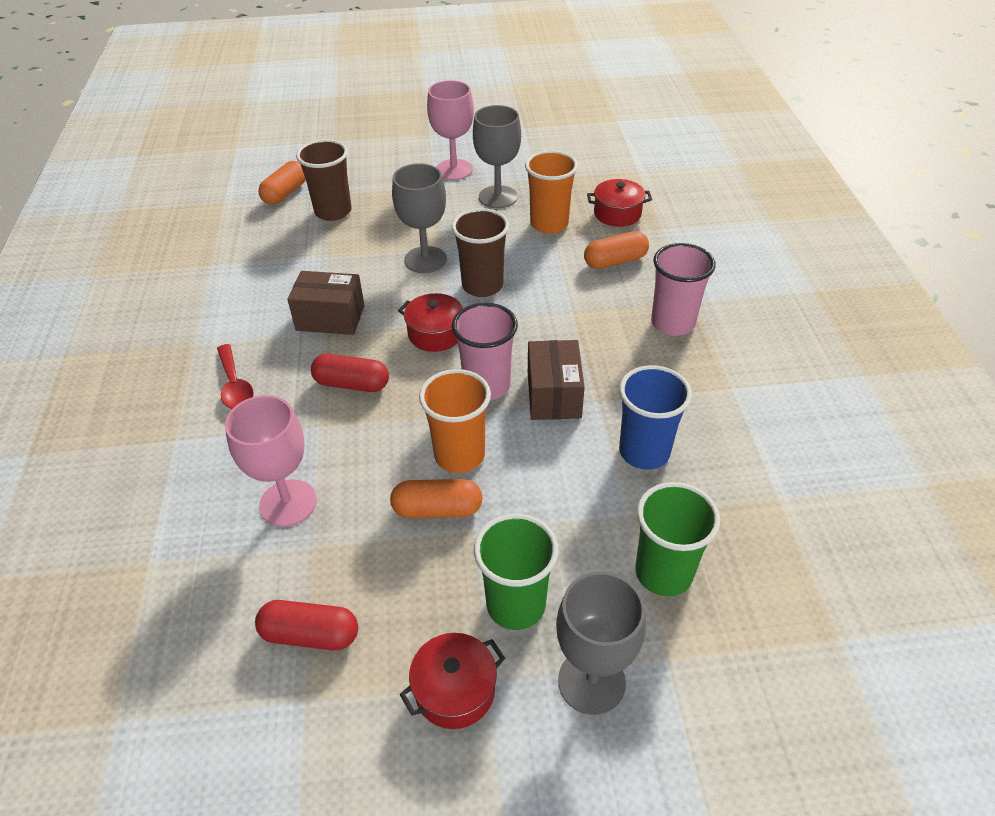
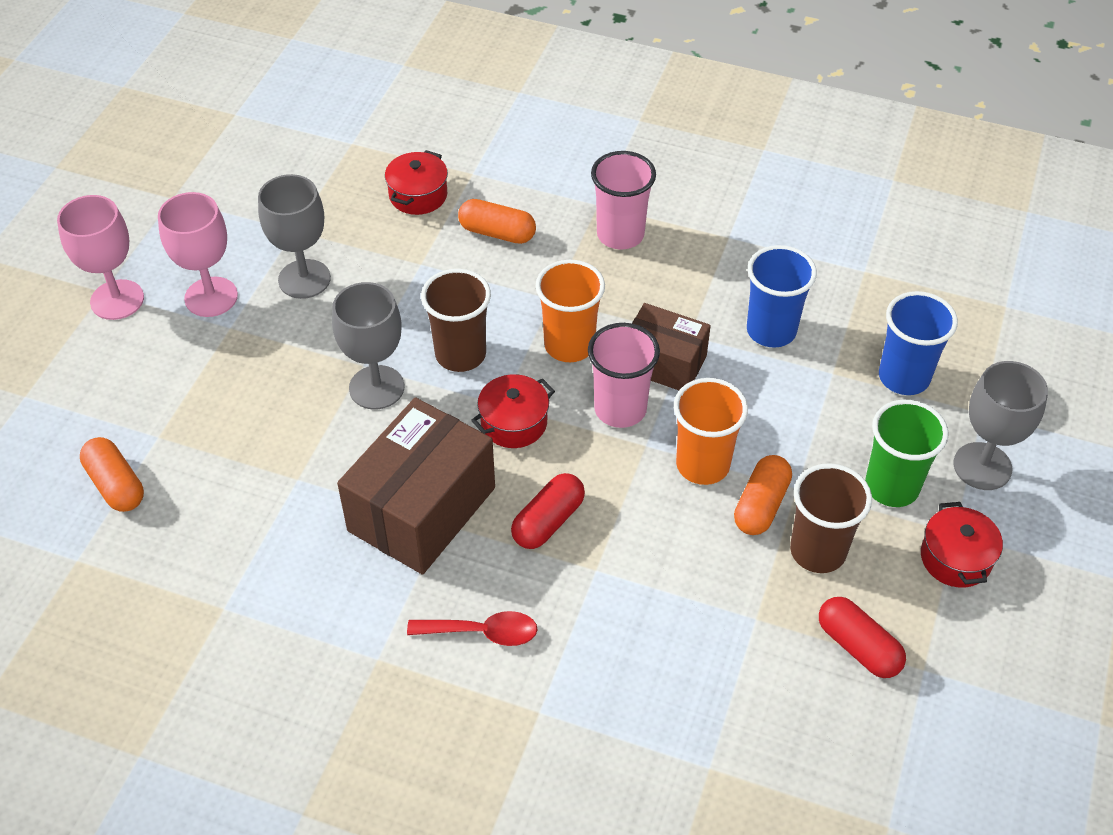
camera: 65 degrees left, 5 degrees up
pink goblet [225,395,317,527] -> pink goblet moved to [57,195,144,320]
red capsule [255,600,358,650] -> red capsule turned 75 degrees counterclockwise [819,597,906,678]
brown box [287,271,365,335] -> brown box [337,398,495,574], size x1.62
brown cup [296,139,352,221] -> brown cup moved to [790,463,872,573]
orange cup [525,150,578,234] -> orange cup moved to [536,260,605,362]
orange capsule [584,231,649,269] -> orange capsule turned 75 degrees counterclockwise [458,199,536,244]
green cup [635,482,720,597] -> blue cup [879,291,958,395]

